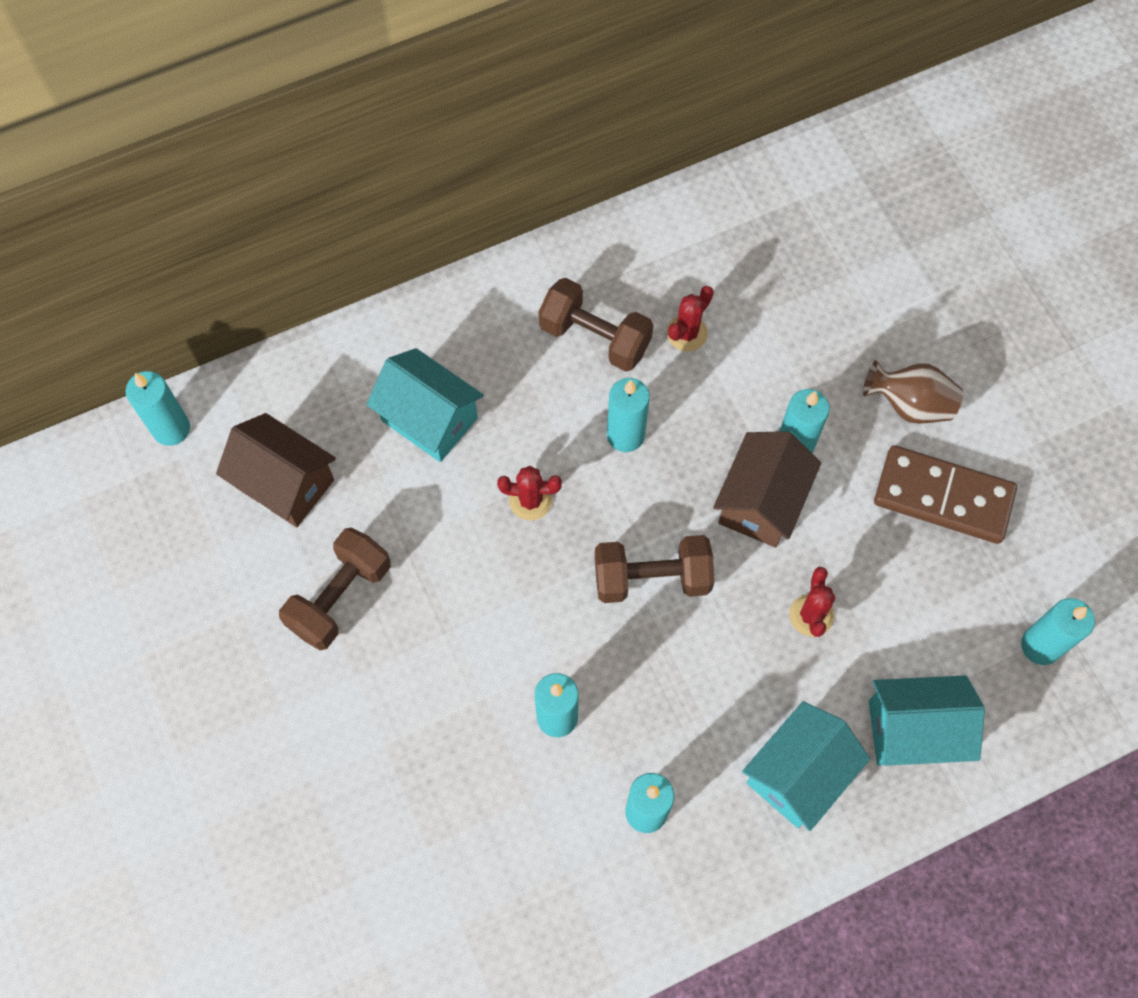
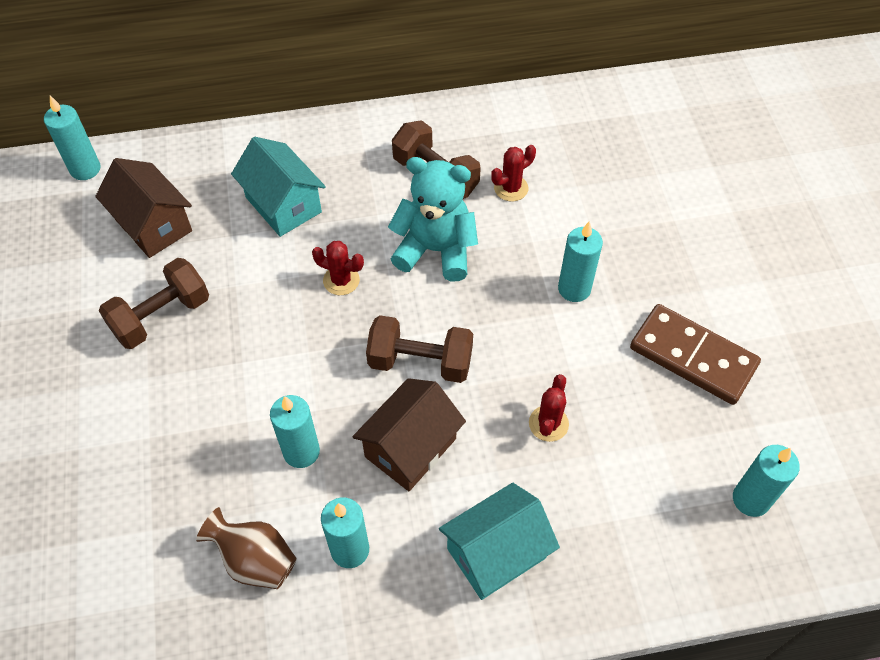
camera: 15 degrees right, 10 degrees down
turquoise candle [607,378,650,452] -> turquoise teddy bear [388,157,478,282]
brown house [713,431,821,548] -> brown house moved to [353,378,466,491]
brown vase [863,360,963,424] -> brown vase moved to [196,507,297,589]
turquoise house [869,675,985,766] -> none

